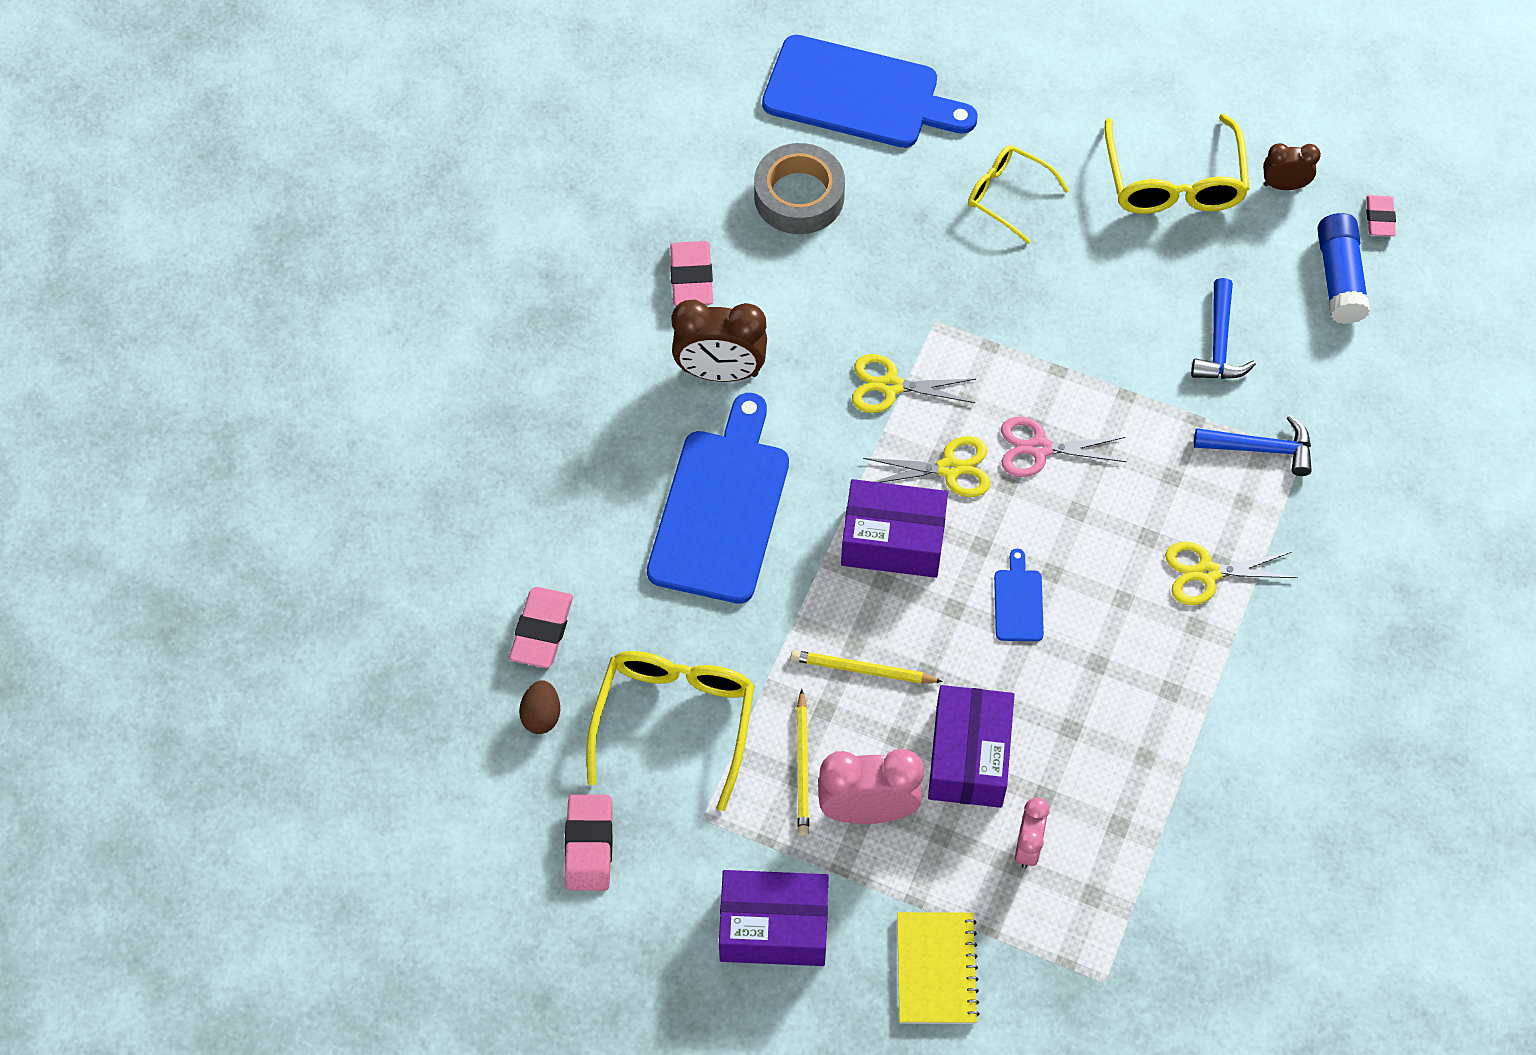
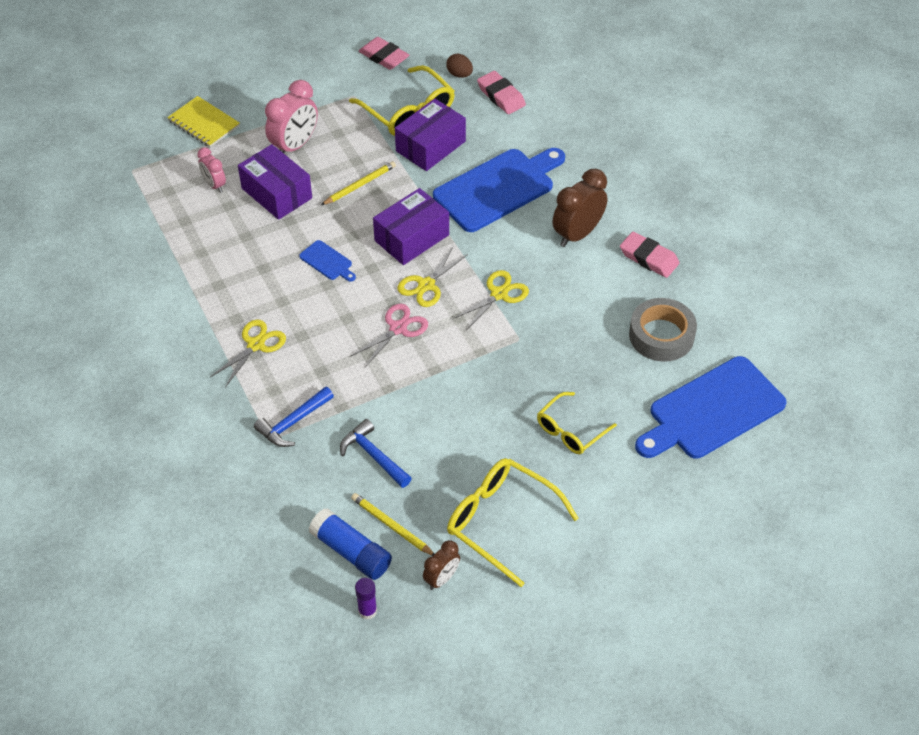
camera: 130 degrees right, 10 degrees down
blue cutting board [647,393,789,604] -> blue cutting board turned 90 degrees counterclockwise [433,148,565,232]
purple box [719,870,829,966] -> purple box moved to [395,98,466,171]
yellow pencil [797,689,809,836] -> yellow pencil moved to [351,493,434,556]
yellow glasses [968,145,1069,244] -> yellow glasses turned 150 degrees clockwise [537,392,617,454]
pink eraser [1366,195,1396,236] -> purple glue stick [355,578,377,619]

